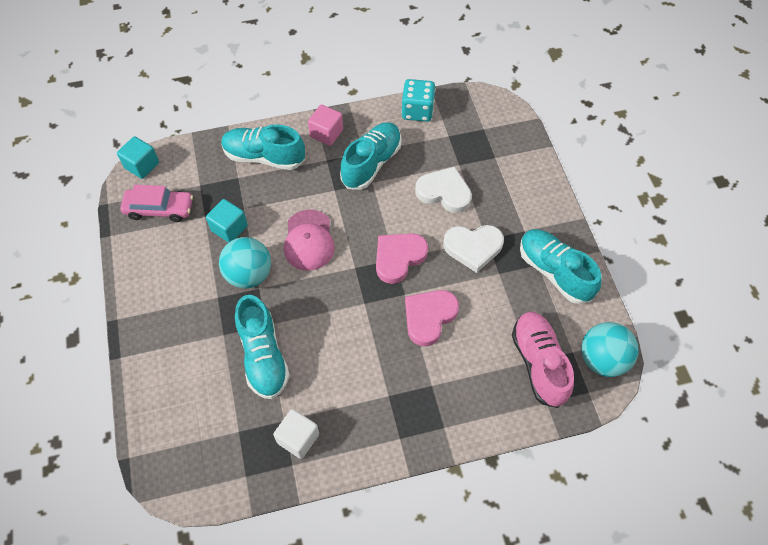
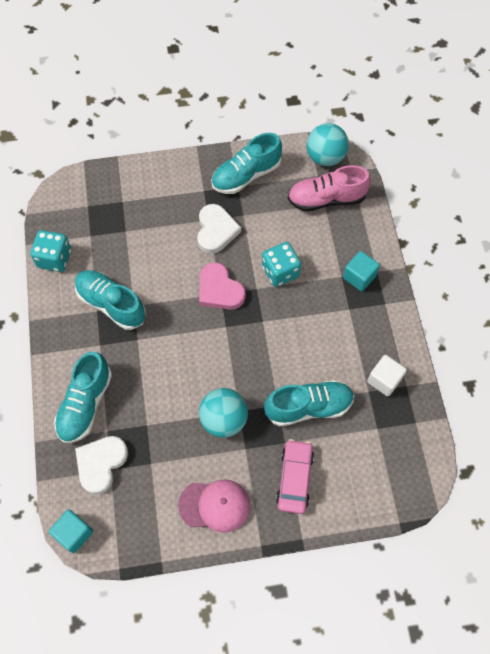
camera: 85 degrees left, 5 degrees up
pink car [120,185,193,222] -> pink car moved to [276,439,314,514]
turquoise cube [206,199,248,243] -> turquoise cube moved to [343,251,380,291]
pink cap [284,209,335,271] -> pink cap moved to [178,479,250,533]
pink cube [308,105,343,146] -> none
pink heart [405,290,459,346] -> turquoise dice [262,242,301,287]
white heart [415,167,472,213] -> white heart moved to [75,436,128,495]

